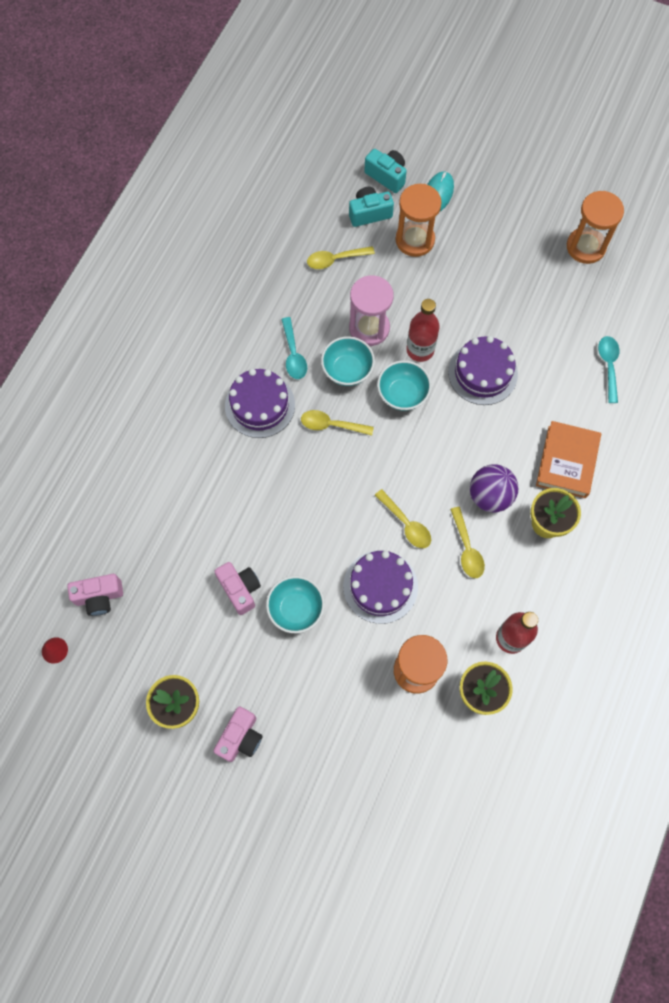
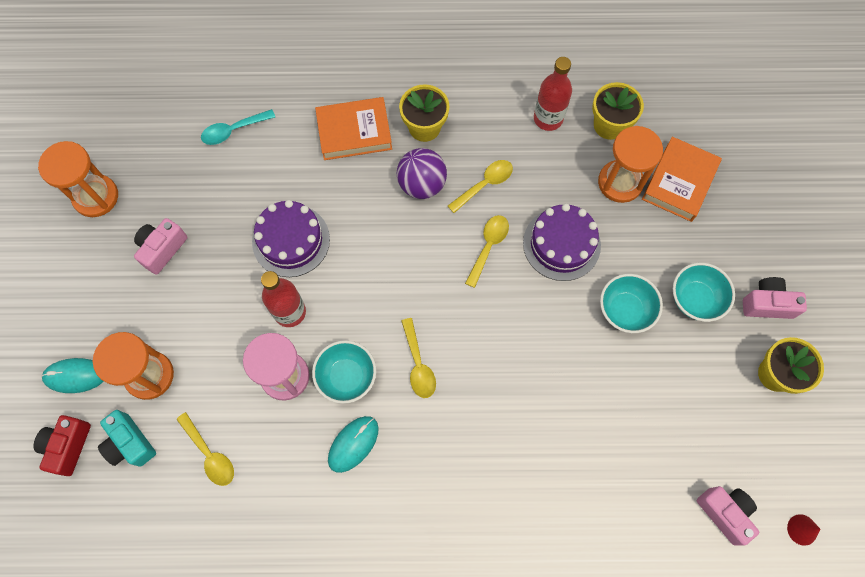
camera: 115 degrees left, 0 degrees up
pink camera [214,562,261,615] -> pink camera moved to [134,218,188,275]
purple cake [225,369,295,438] -> none
turquoise spoon [281,317,307,379] -> turquoise mouse [328,416,379,473]
turquoise camera [364,149,407,193] -> red camera [34,415,91,476]
turquoise bowl [377,360,431,411] -> turquoise bowl moved to [673,263,735,322]
none -> orange book [642,137,722,222]

